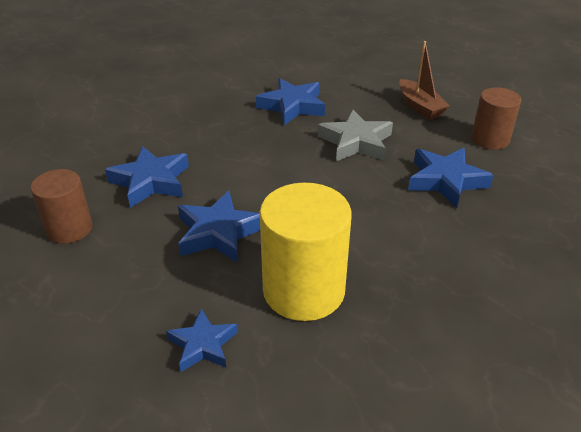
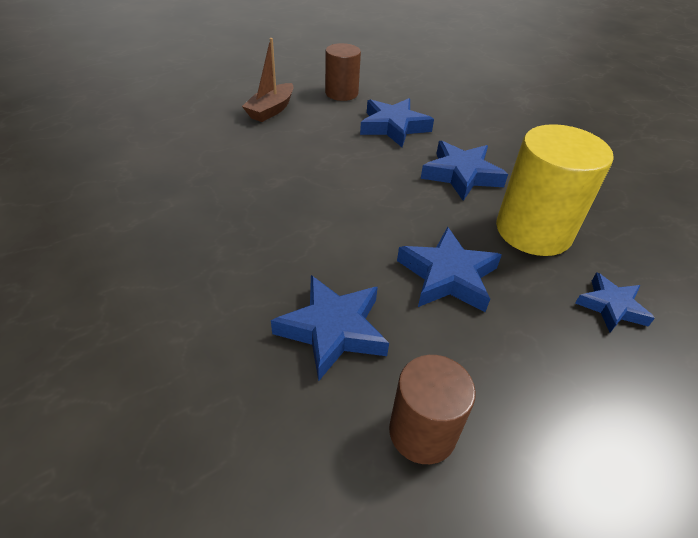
camera: 80 degrees left, 5 degrees up
blue star [256,78,325,125] -> blue star moved to [421,141,508,201]
grey star [318,109,393,161] -> none
brown boat [399,41,450,120] -> brown boat turned 135 degrees clockwise [242,38,294,122]

